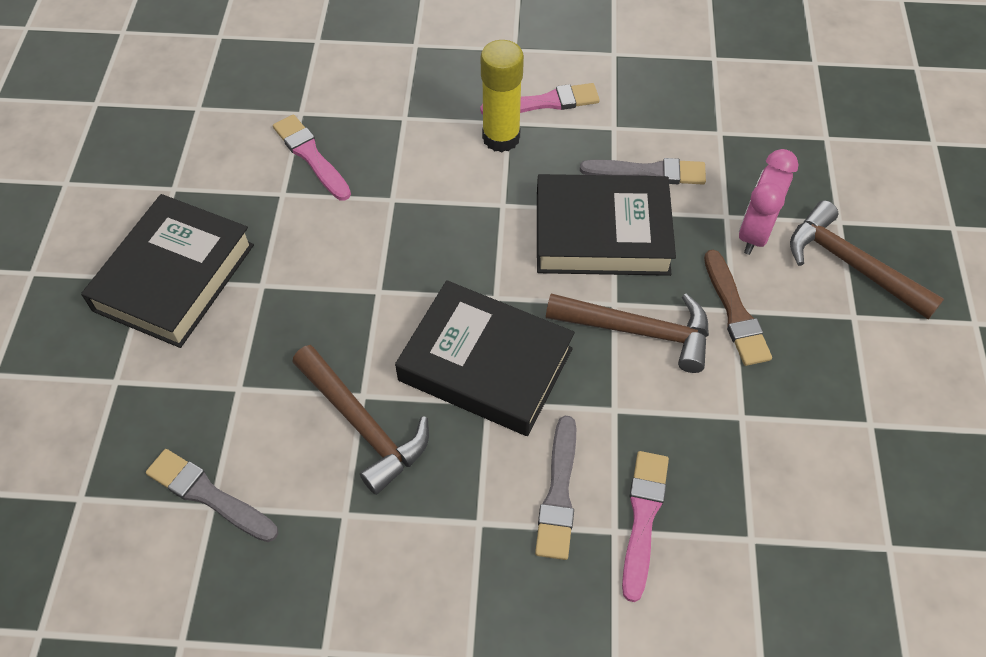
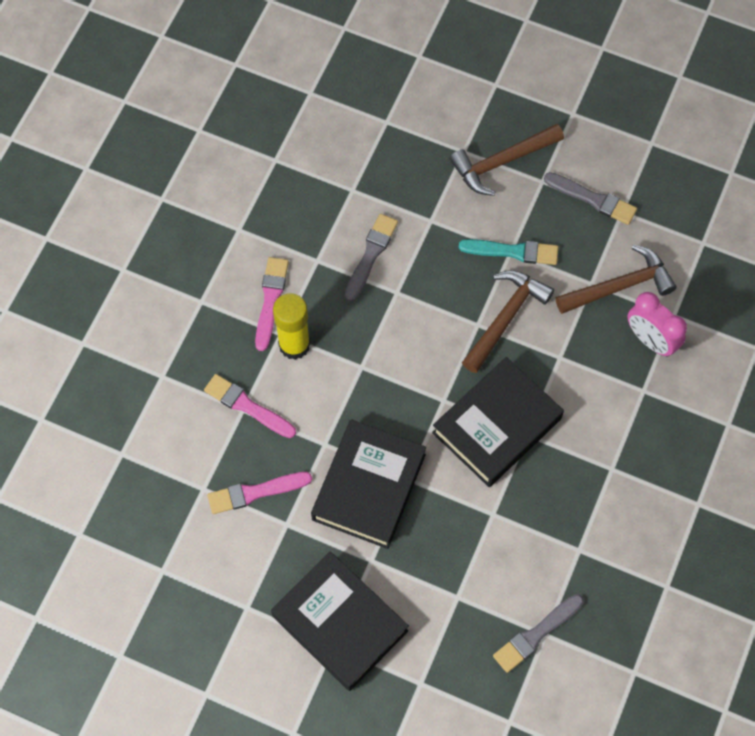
camera: 70 degrees left, 10 degrees up
brown hammer [293,345,429,495] -> brown hammer moved to [556,245,677,314]
grey brush [535,416,576,560] -> grey brush moved to [544,172,637,225]
black book [537,174,676,276] -> black book moved to [311,419,426,549]
pink brush [622,451,669,602] -> pink brush moved to [204,374,296,438]
brown brush [704,250,772,366] -> turquoise brush [459,239,558,265]
pink clock [739,149,799,255] -> pink clock moved to [627,292,687,356]

